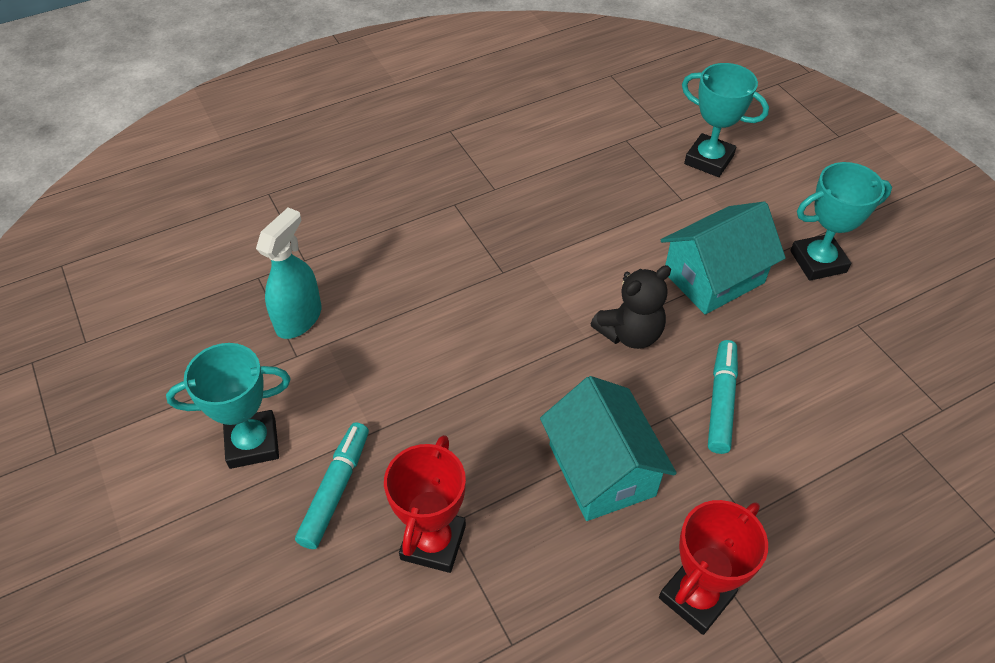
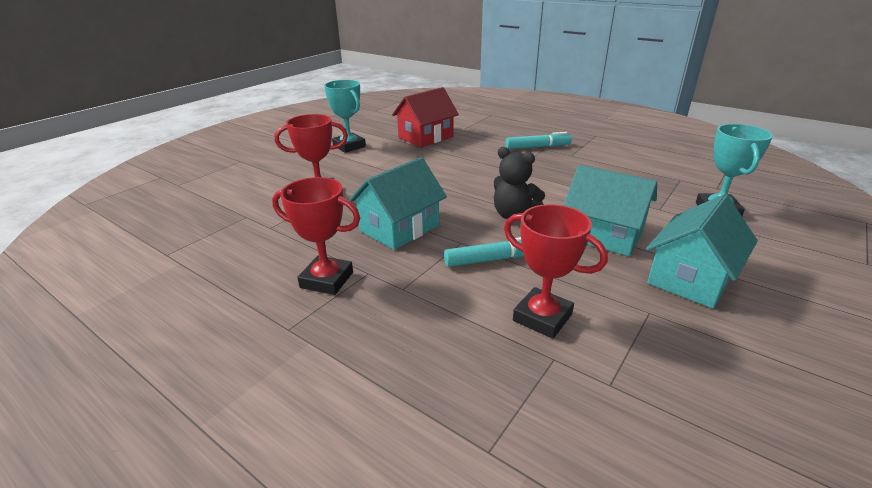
camera: 65 degrees right, 20 degrees down
turquoise spray bottle [256,208,321,339] -> red house [392,87,459,147]
turquoise marker [295,422,369,549] -> turquoise marker moved to [505,132,572,149]
turquoise trophy [790,162,892,281] -> turquoise house [646,194,758,309]
none -> red trophy [504,204,608,339]

